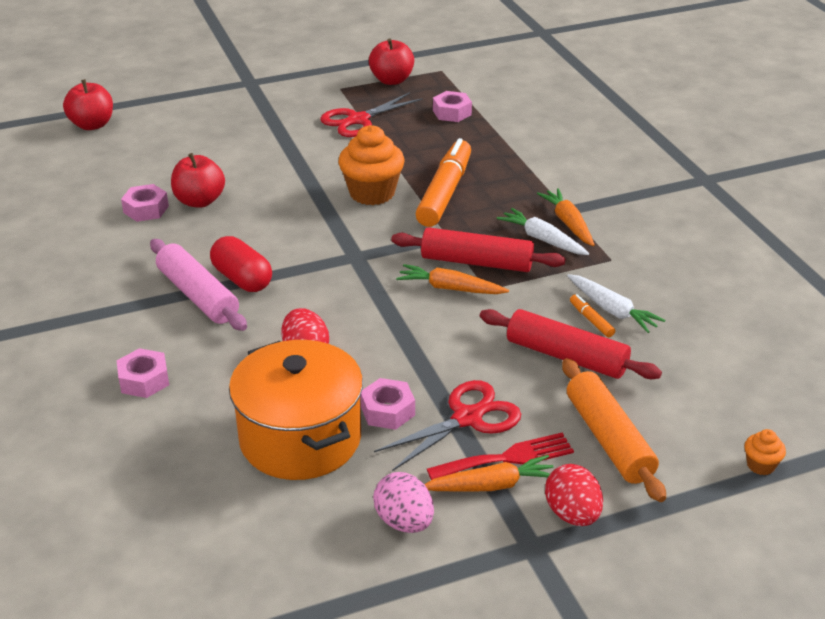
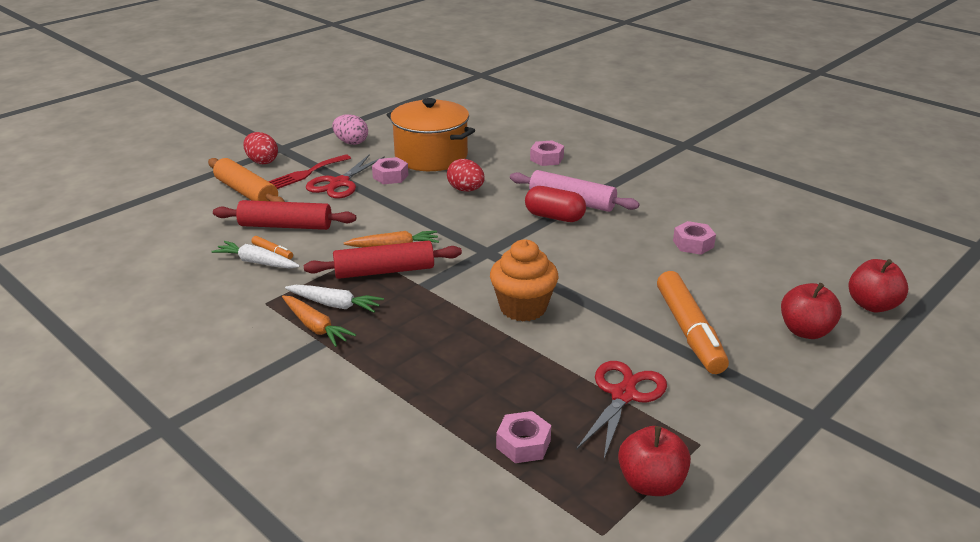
camera: 155 degrees right, 5 degrees down
red apple [171,153,225,208] -> red apple moved to [781,283,842,339]
orange marker [415,138,471,227] -> orange marker moved to [657,271,729,374]
orange carrot [424,455,554,492] -> none
orange cupcake [744,429,786,475] -> none

